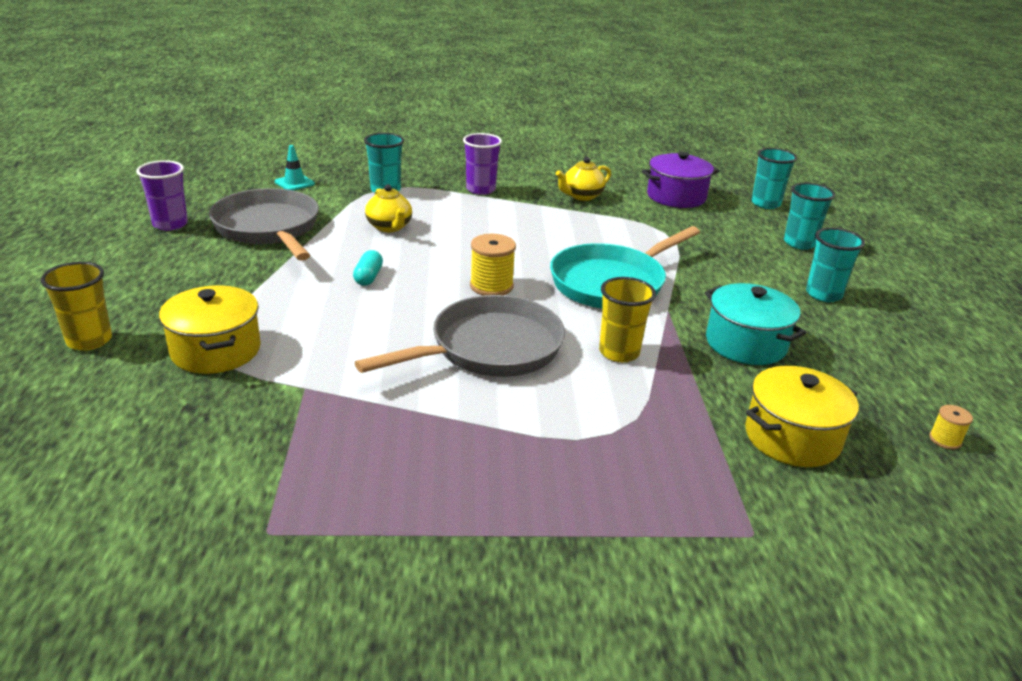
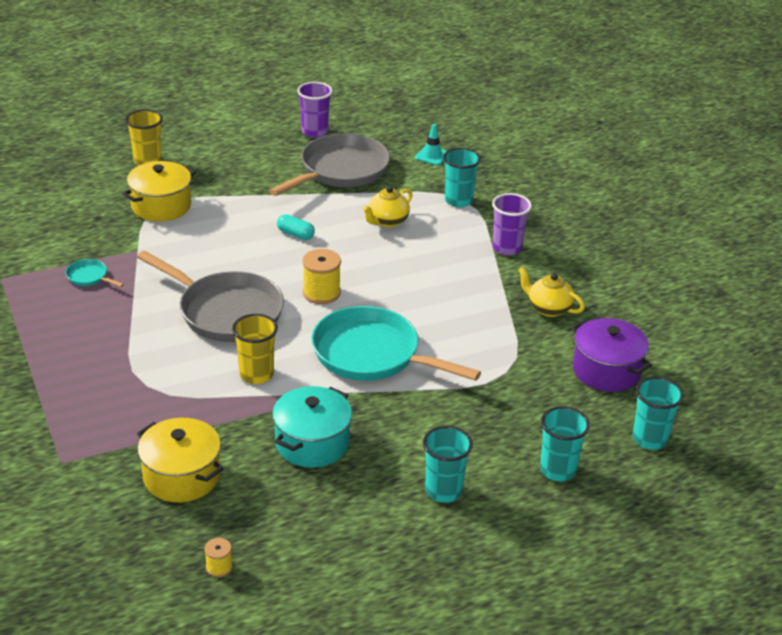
camera: 70 degrees right, 5 degrees up
turquoise capsule [353,250,383,286] -> turquoise capsule turned 45 degrees clockwise [277,214,315,240]
none -> turquoise pan [66,259,124,287]

